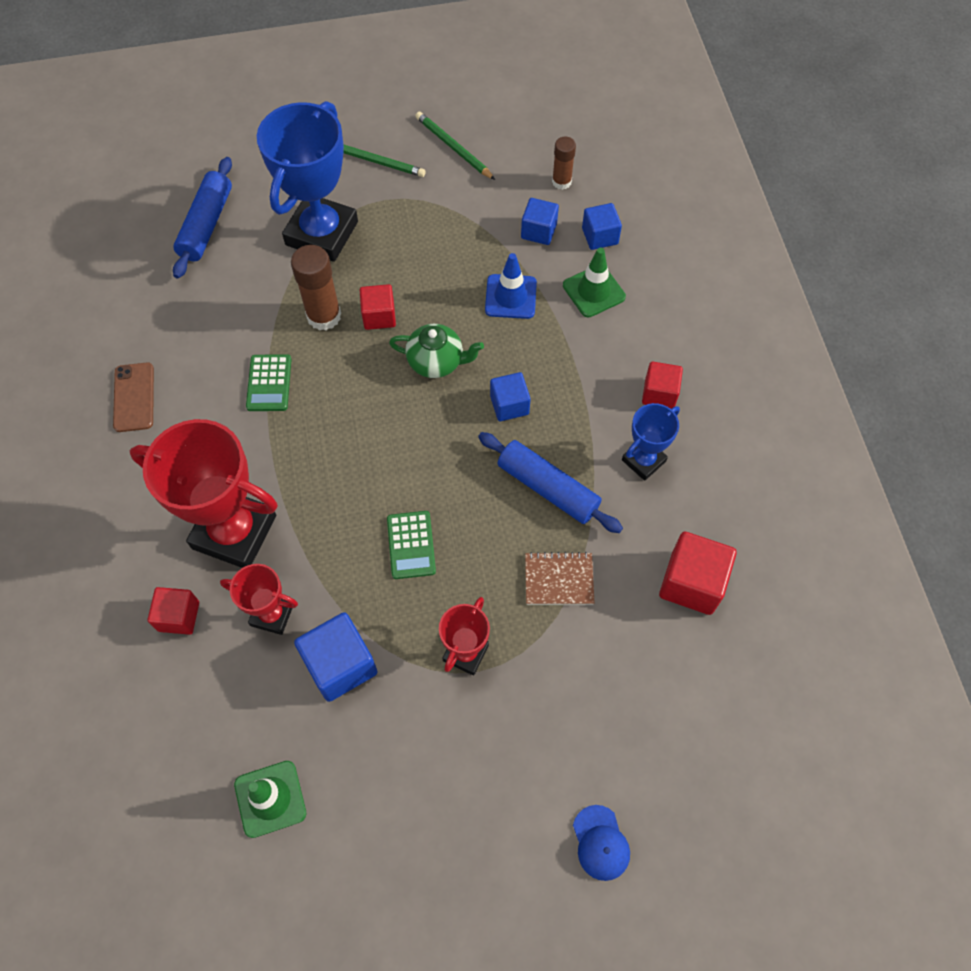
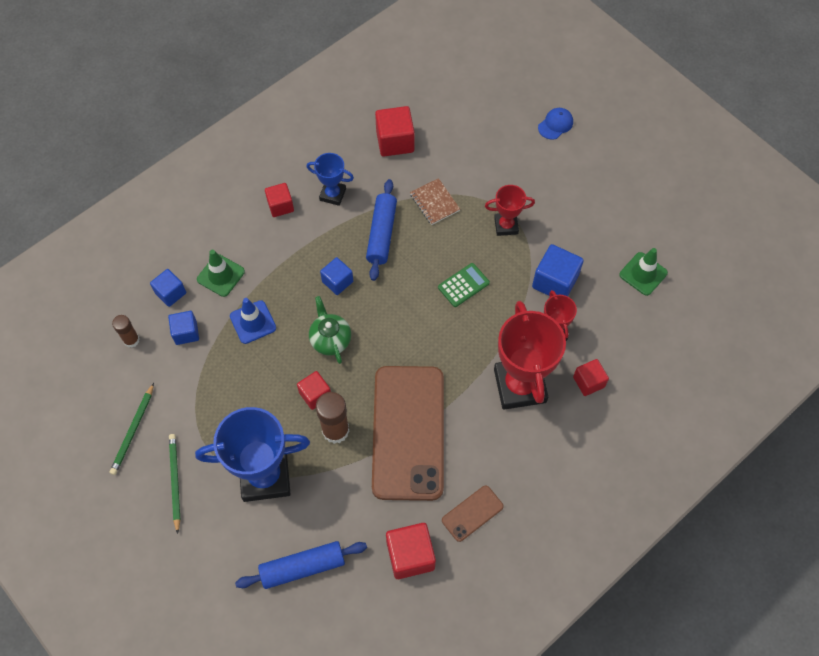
camera: 120 degrees left, 0 degrees up
green calculator [246,354,292,411] -> brown phone [372,366,444,501]
none -> red cube [386,523,436,579]

